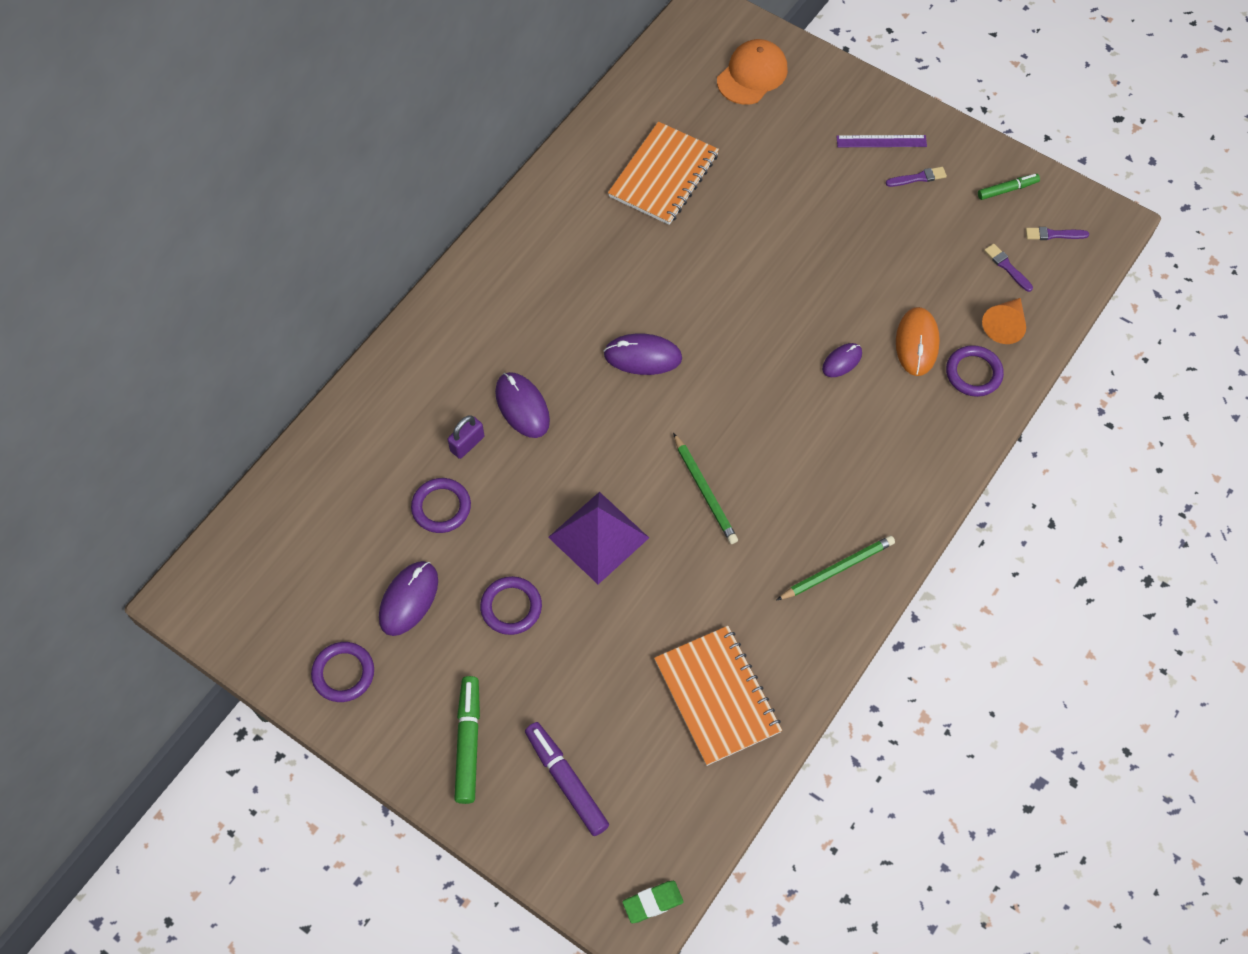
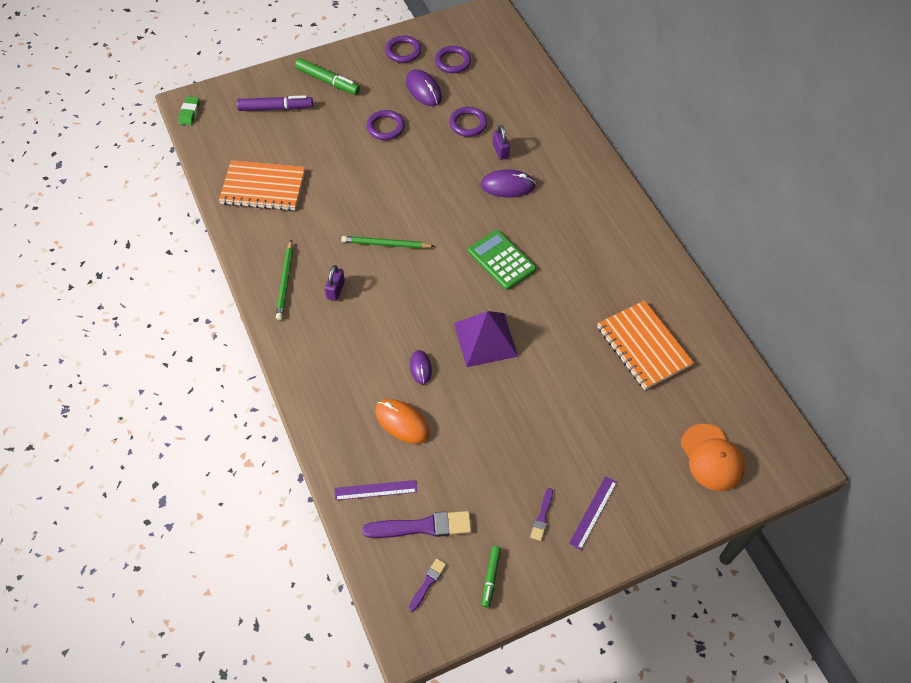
camera: 120 degrees right, 5 degrees down
purple pyramid [548,492,649,584] -> purple pyramid moved to [454,311,518,367]
purple mouse [604,334,682,375] -> green calculator [468,230,536,290]
purple ring [946,345,1004,397] -> purple ring moved to [435,46,471,73]
orange cone [982,298,1026,344] -> purple ruler [335,480,417,500]
purple brush [984,244,1033,292] -> purple brush [362,511,472,538], size x1.91
none -> purple padlock [325,265,345,301]

